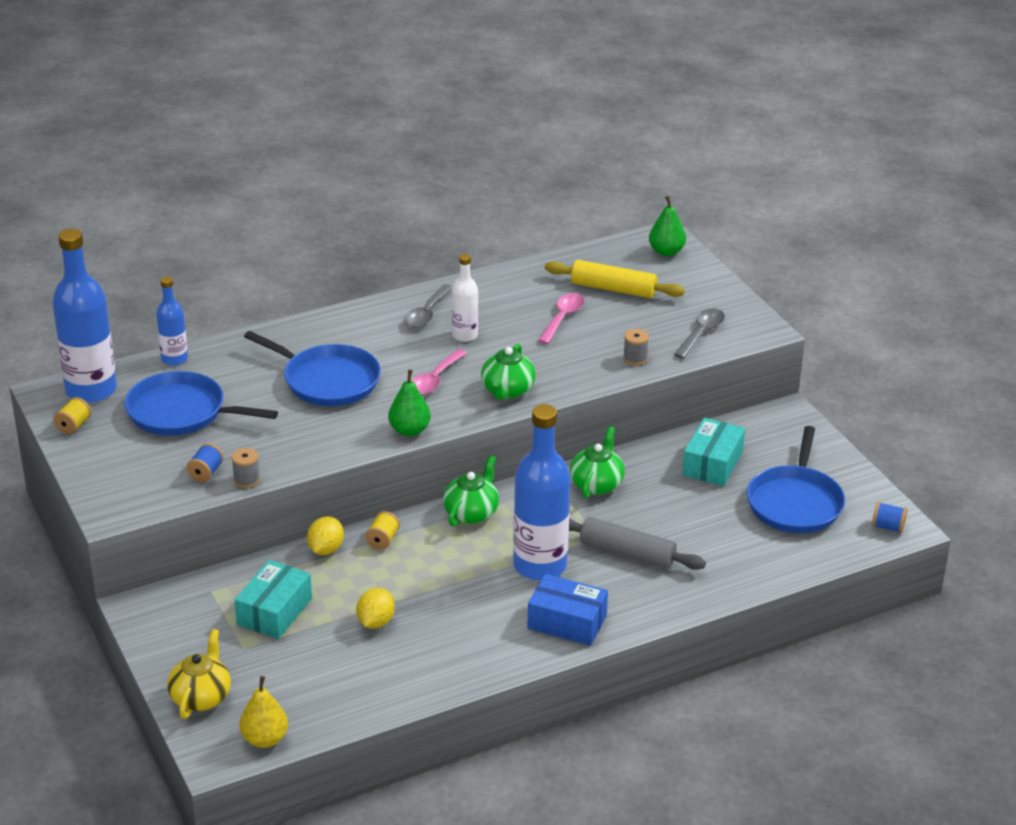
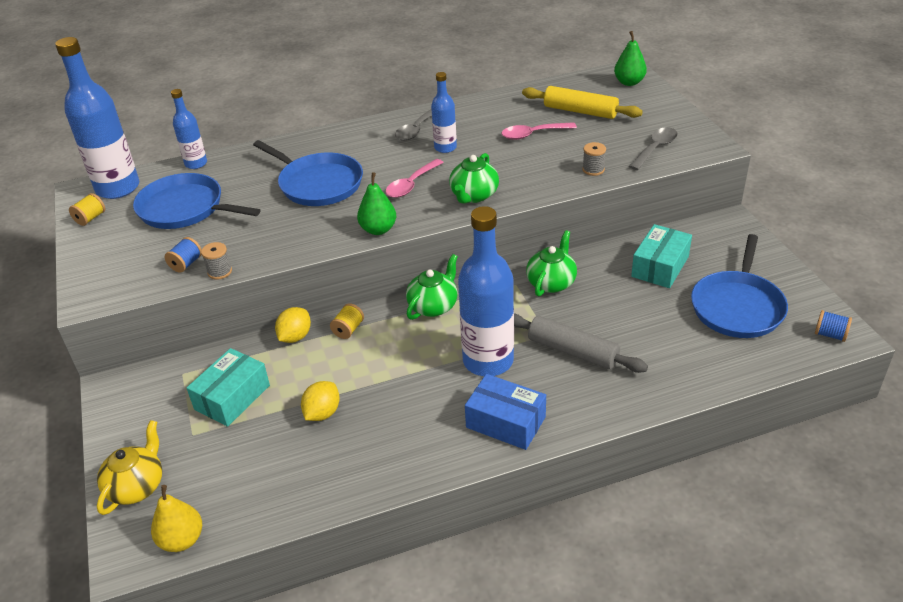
camera: 10 degrees right, 5 degrees up
white bottle [452,254,478,342] -> blue bottle [431,72,457,153]
pink spoon [538,293,584,344] -> pink spoon turned 135 degrees counterclockwise [501,122,577,140]

